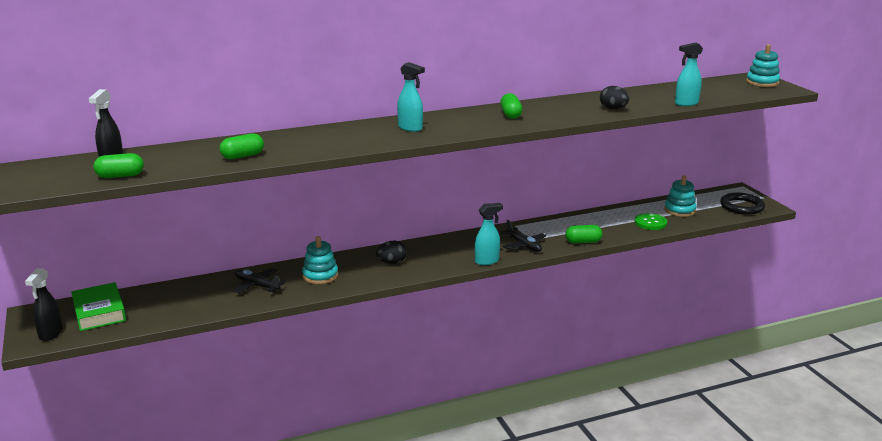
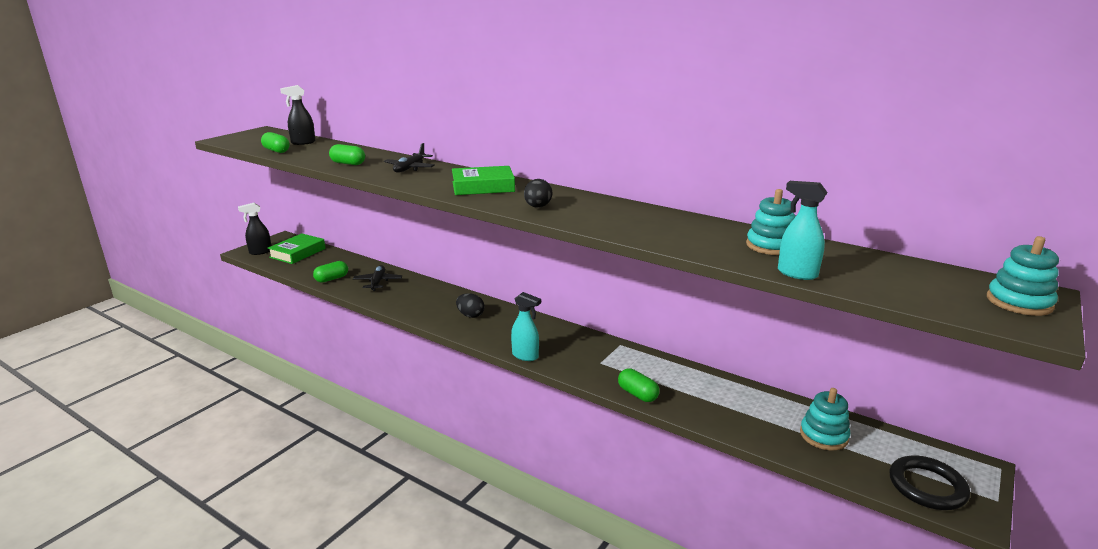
camera: 55 degrees right, 0 degrees up
turquoise stacking toy [302,236,338,284] -> turquoise stacking toy moved to [746,189,795,255]
turquoise spray bottle [397,62,425,132] -> green book [452,166,515,195]
green capsule [500,93,522,119] -> green capsule moved to [313,261,348,283]
black plane [500,219,546,252] -> black plane moved to [384,143,435,173]
black egg [600,86,629,109] -> black egg moved to [524,179,552,208]
green button [635,213,667,230] -> none

